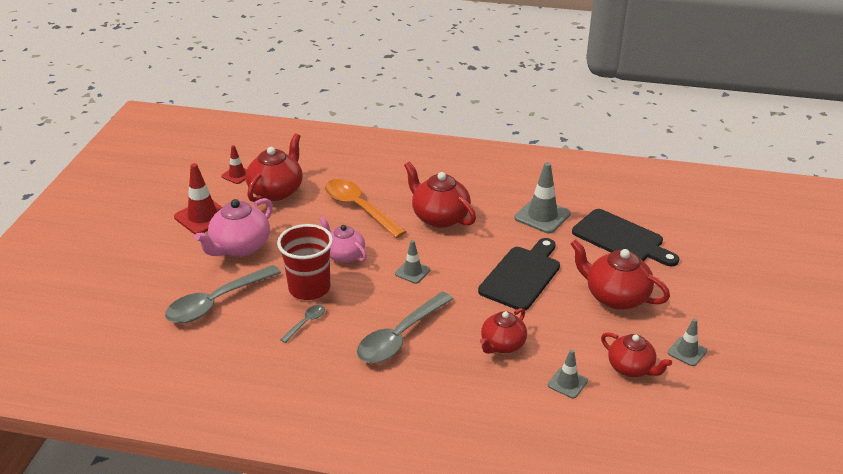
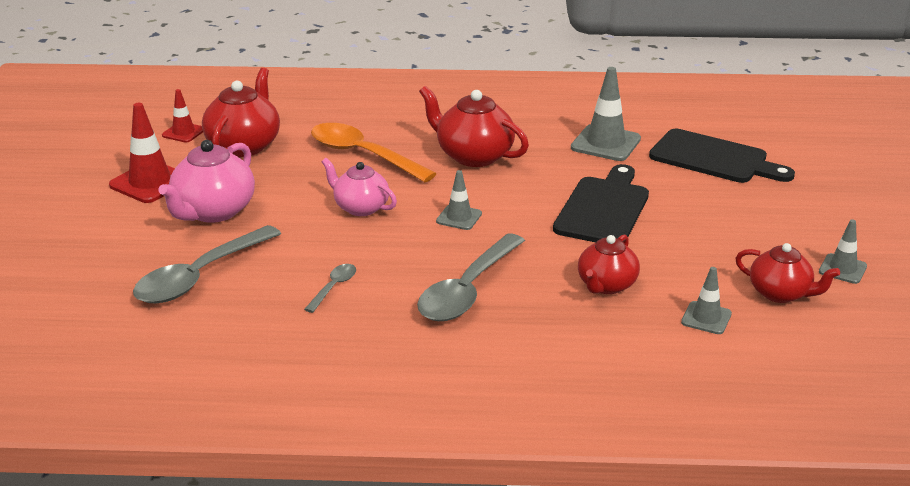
camera: 10 degrees left, 5 degrees down
red cup [277,224,333,300] -> none
red teapot [571,239,670,310] -> none

